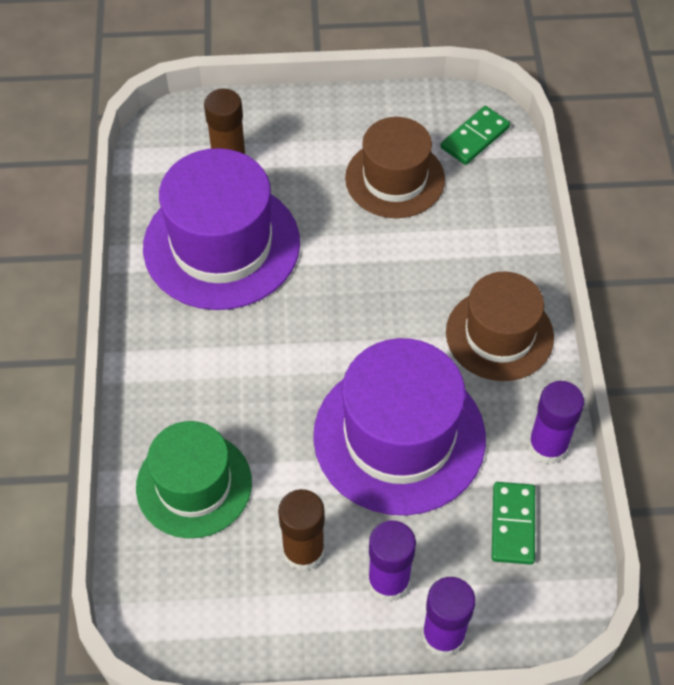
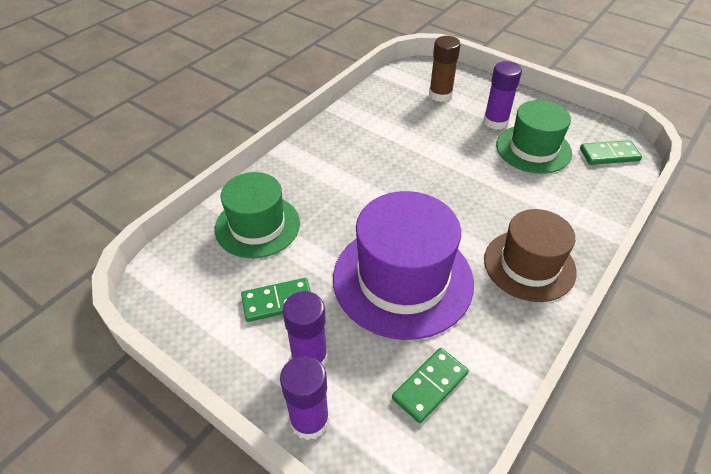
camera: 40 degrees right, 10 degrees down
purple hat [143,148,300,310] -> none
brown glue stick [278,489,325,571] -> green domino [241,278,311,322]
brown hat [345,117,445,218] -> green hat [496,100,572,173]
purple glue stick [528,381,584,464] -> purple glue stick moved to [483,61,522,130]

